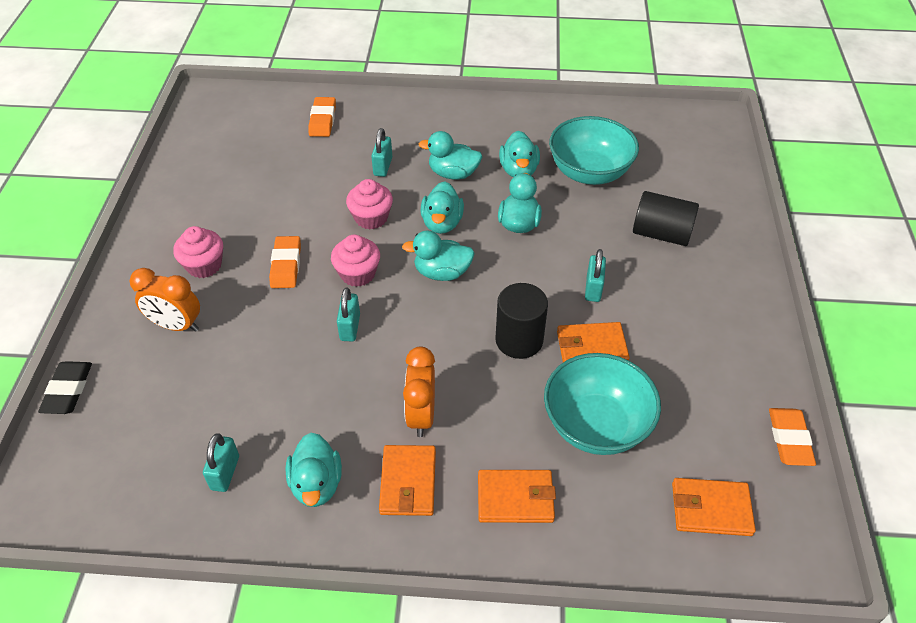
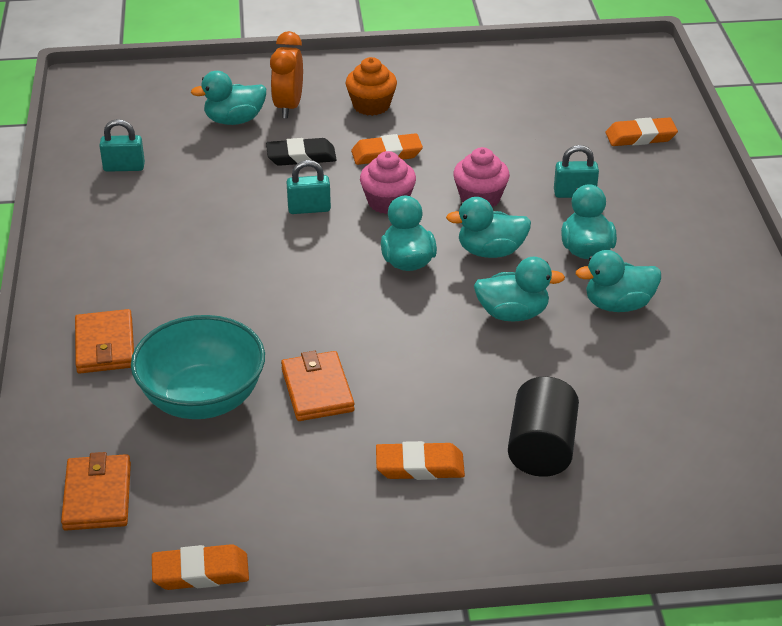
camera: 80 degrees right, 10 degrees down
black eraser [38,361,92,414] -> black eraser moved to [266,138,337,166]
pink cupcake [173,226,223,278] -> orange cupcake [345,57,397,116]
turquoise duck [285,433,342,507] -> turquoise duck moved to [191,71,266,125]
orange wallet [379,445,436,516] -> none
orange clock [403,347,435,437] -> none
black cylinder [495,283,548,359] -> none
turquoise bowl [549,116,639,185] -> none
turquoise padlock [585,249,606,302] -> none
none -> orange eraser [376,441,465,480]

